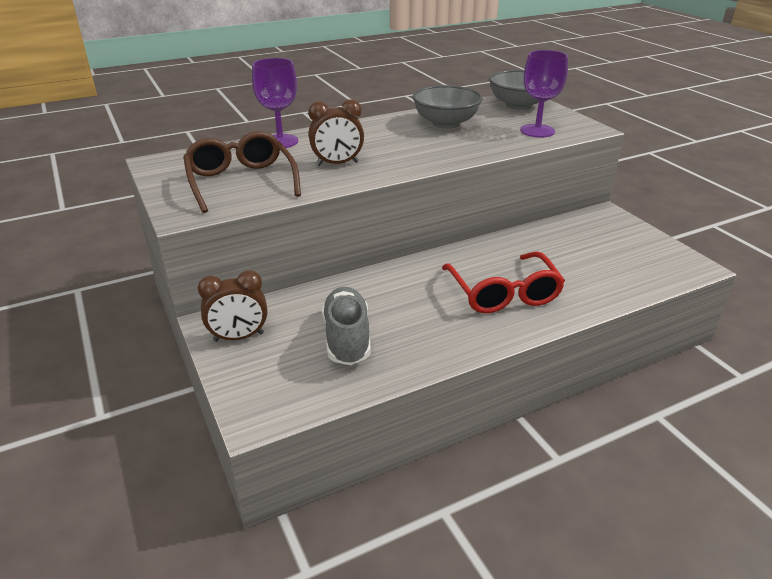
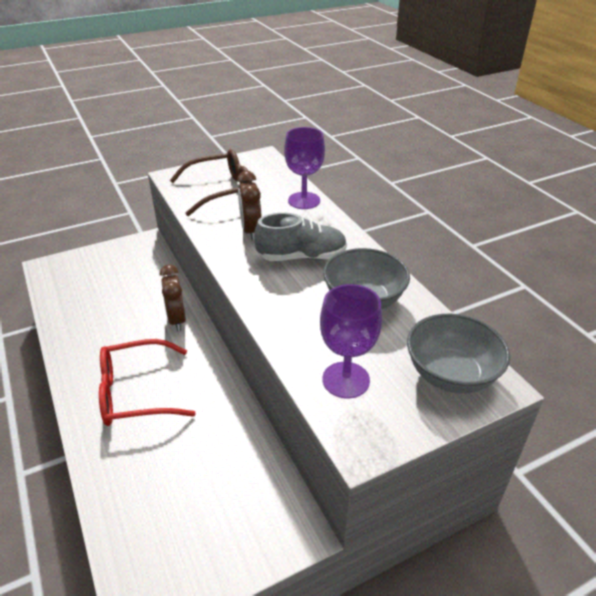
camera: 90 degrees right, 5 degrees up
brown clock [198,270,268,342] -> brown clock moved to [160,265,186,331]
grey shoe [322,287,371,365] -> grey shoe moved to [254,213,347,261]

